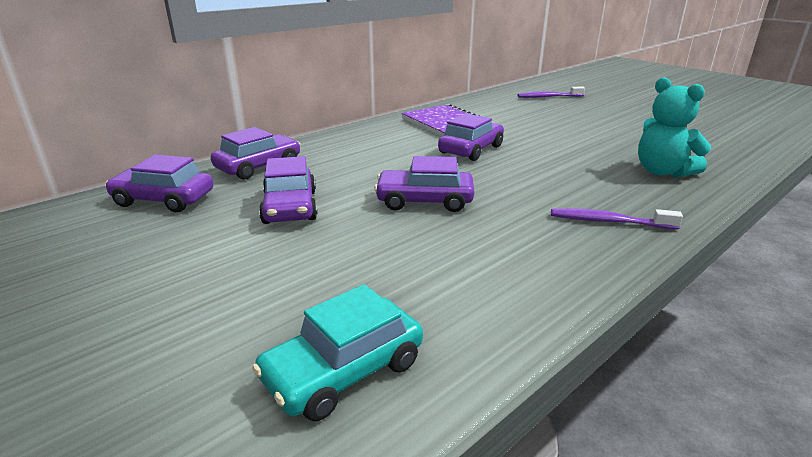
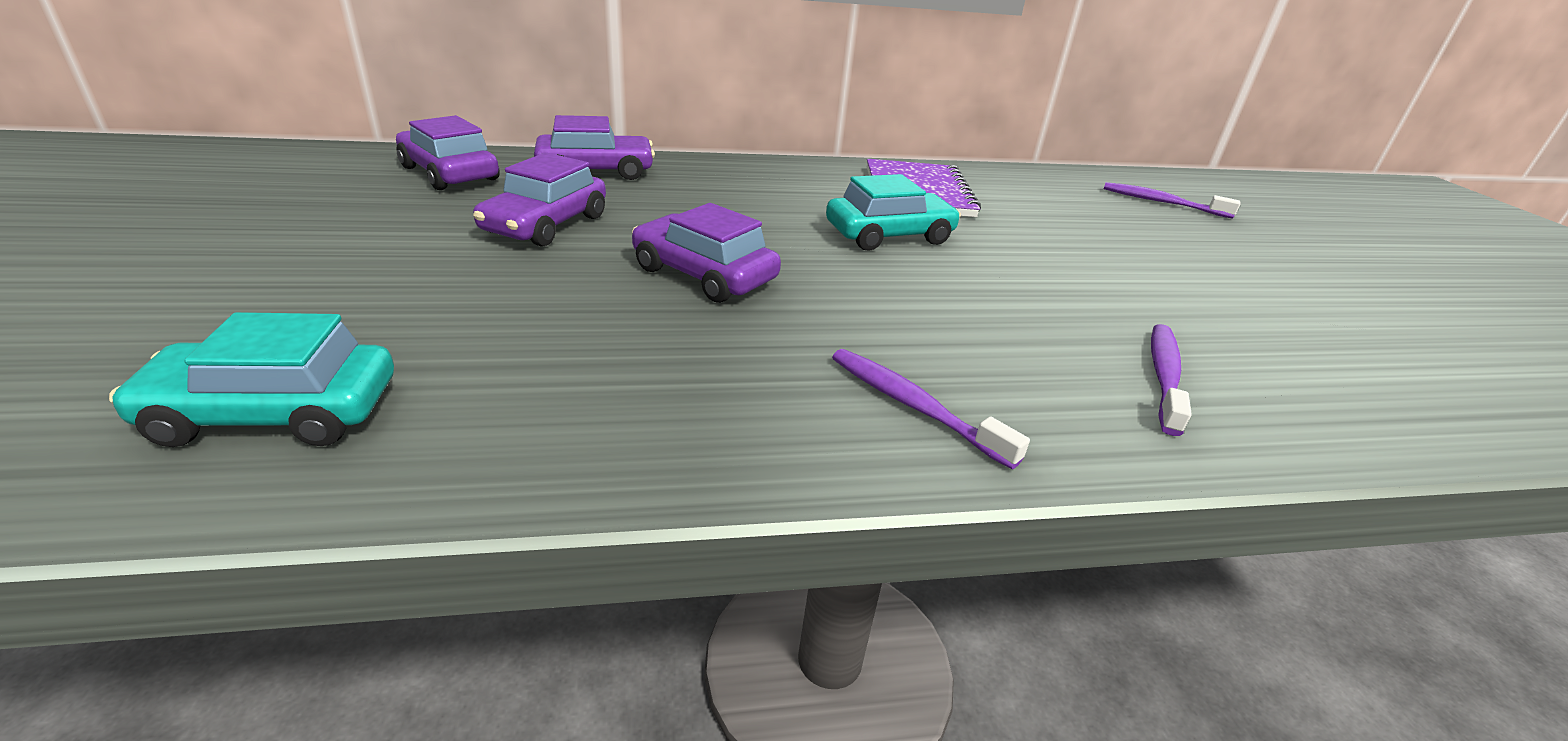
camera: 30 degrees right, 5 degrees up
purple car [438,113,504,161] -> turquoise car [826,174,961,251]
turquoise teddy bear [638,77,711,177] -> purple toothbrush [1151,324,1192,436]

